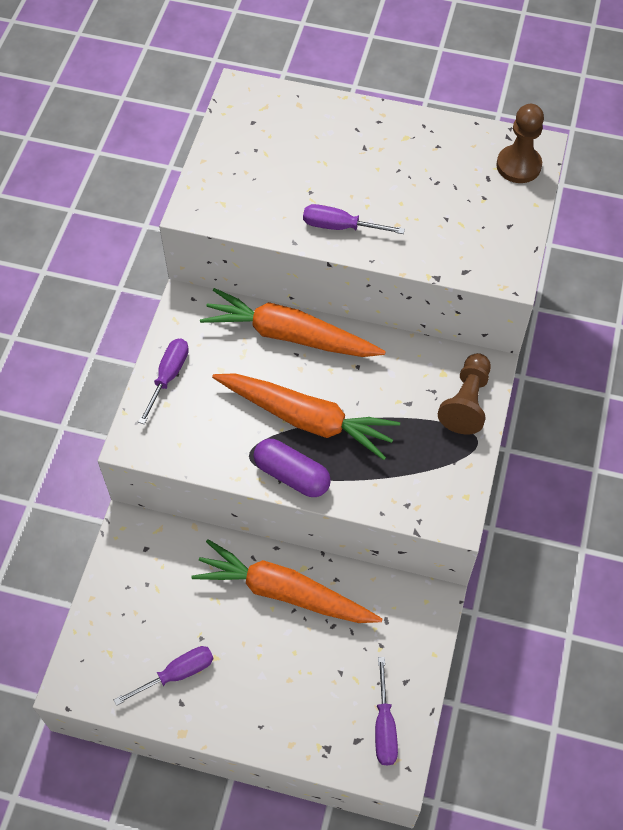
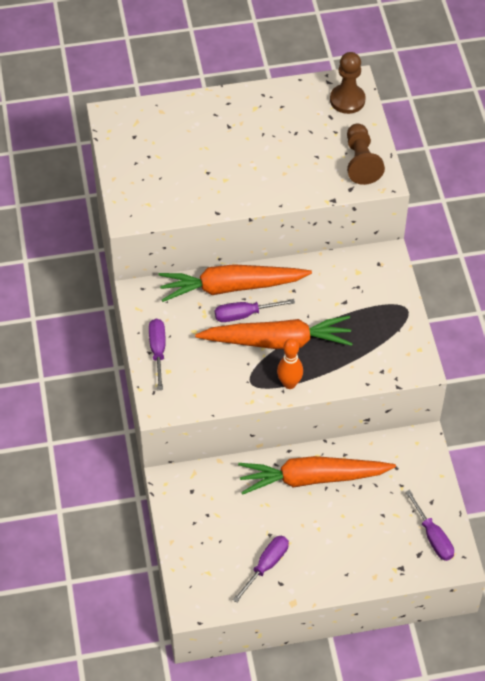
camera: 25 degrees left, 5 degrees down
purple capsule [253,439,331,497] -> orange bowling pin [277,338,303,389]
purple screwdriver [303,204,405,234] -> purple screwdriver moved to [215,299,295,322]
brown pawn [438,353,491,434] -> brown pawn moved to [347,124,385,185]

